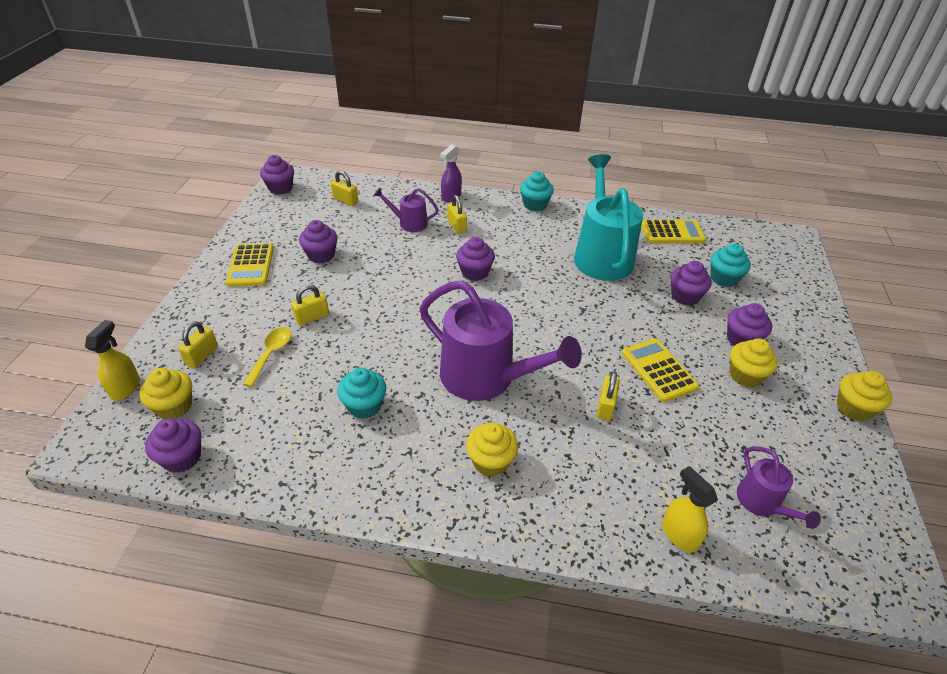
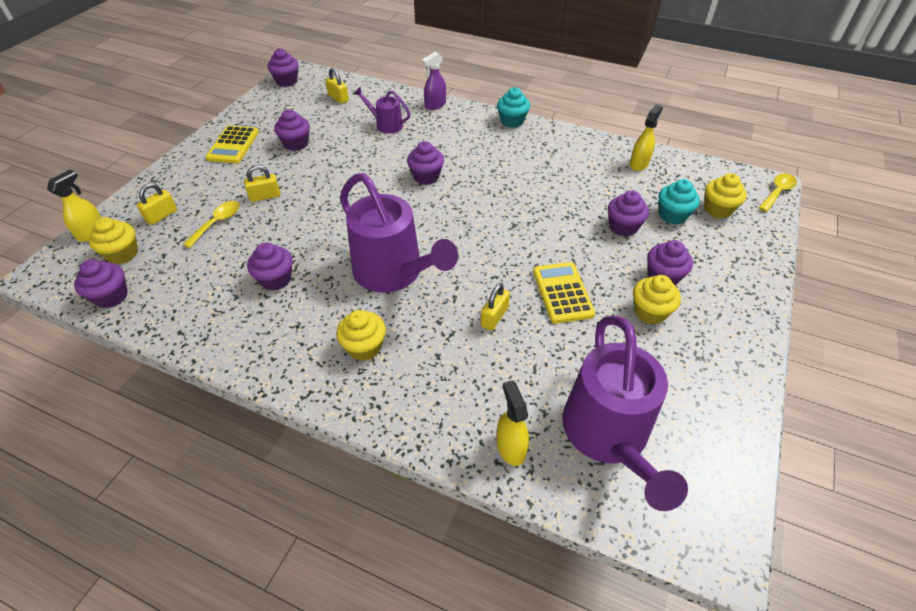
camera: 15 degrees right, 5 degrees up
turquoise cupcake [337,368,386,419] -> purple cupcake [247,243,293,291]
yellow padlock [447,195,467,234] -> none
turquoise watering can [574,154,643,281] -> none
yellow calculator [641,220,706,243] -> yellow spray bottle [630,104,663,171]
purple watering can [737,447,821,529] -> purple watering can [562,315,688,511], size x2.05
yellow cupcake [837,371,892,421] -> yellow cupcake moved to [704,173,747,218]
none -> yellow spoon [759,173,797,212]

